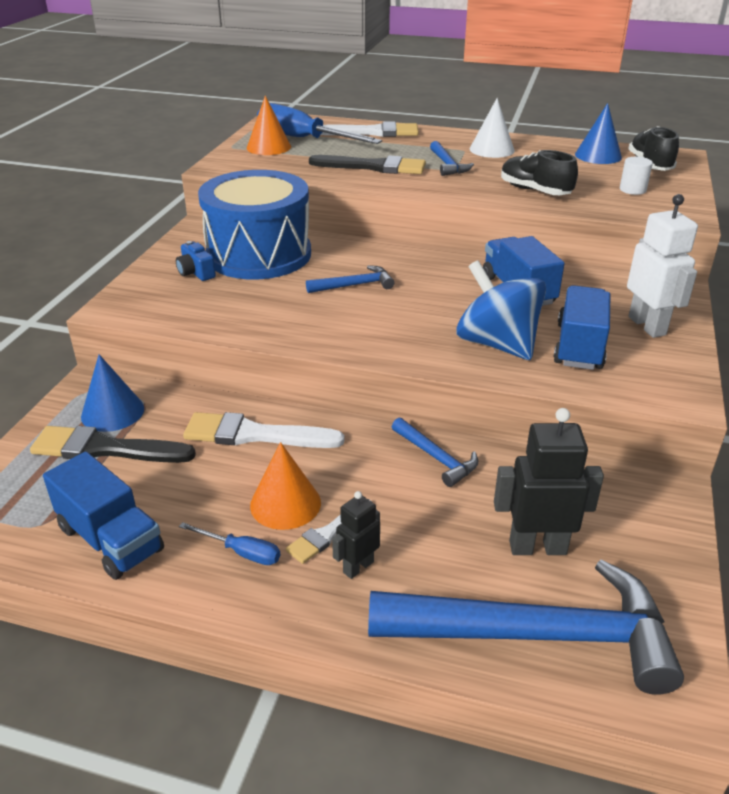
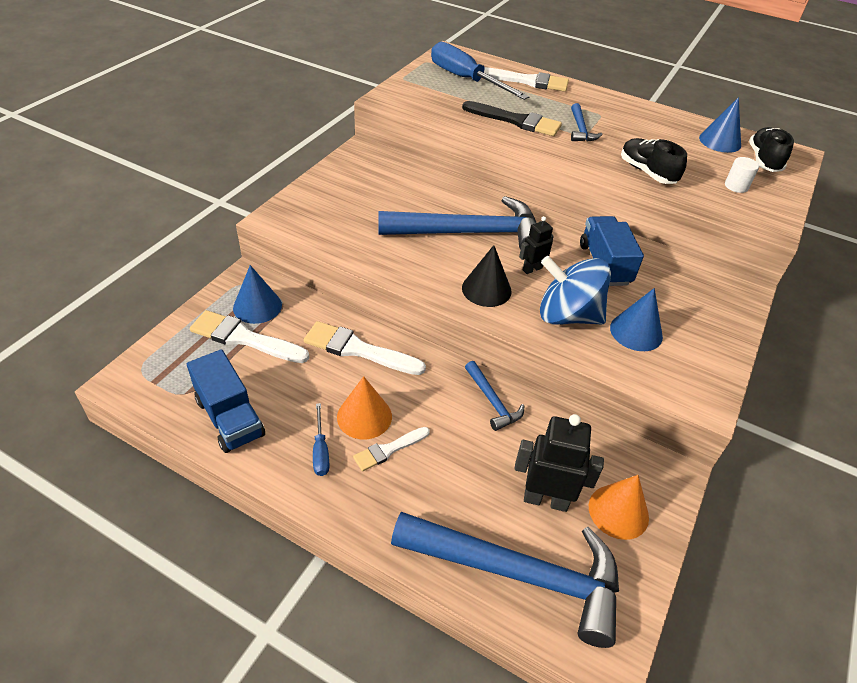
camera: 10 degrees right, 10 degrees up
black brush [30,426,196,463] -> white brush [190,310,309,363]
blue camera [176,241,216,281] -> none
blue screwdriver [179,522,280,565] -> blue screwdriver turned 45 degrees clockwise [313,403,329,476]
blue drum [198,170,311,280] -> none
orange cone [247,96,291,155] -> orange cone moved to [589,475,649,540]
blue hammer [306,265,395,293] -> blue hammer [379,196,536,250], size x2.24
black robot [332,491,380,579] -> black robot moved to [519,216,554,274]
blue spinning top [456,260,546,360] -> blue spinning top turned 45 degrees counterclockwise [540,256,611,325]
white cone [470,98,515,158] -> none
blue truck [553,285,610,370] -> blue cone [610,288,663,351]
white robot [627,194,698,338] -> none
none -> black cone [462,245,512,307]

